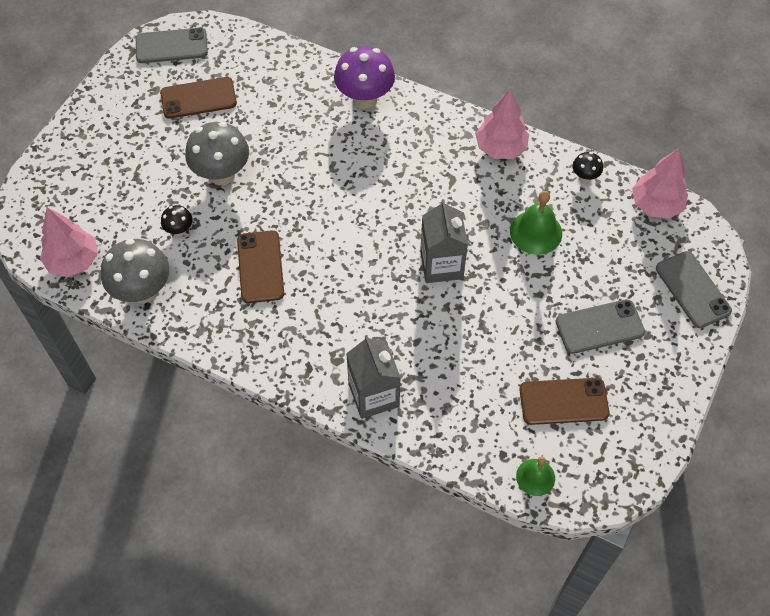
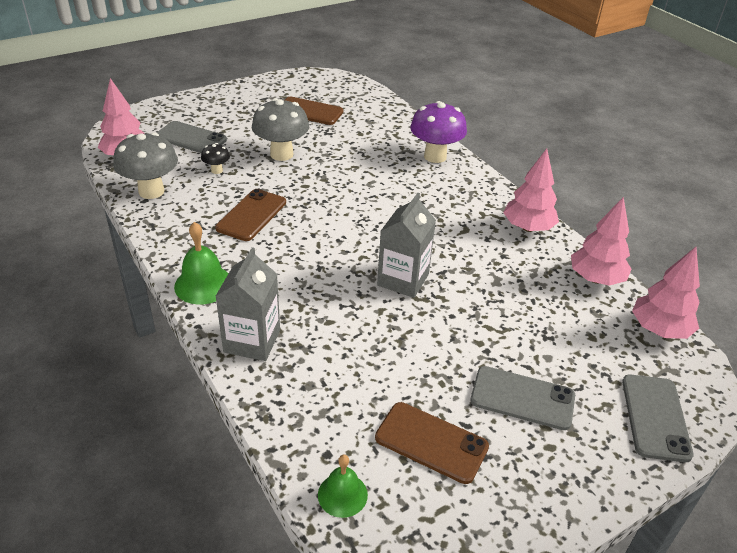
camera: 30 degrees right, 20 degrees down
grey phone [136,28,208,63] -> grey phone moved to [156,121,227,153]
green bell [510,191,562,255] -> green bell moved to [174,222,229,305]
black mushroom [572,152,603,183] -> pink tree [571,197,631,286]

